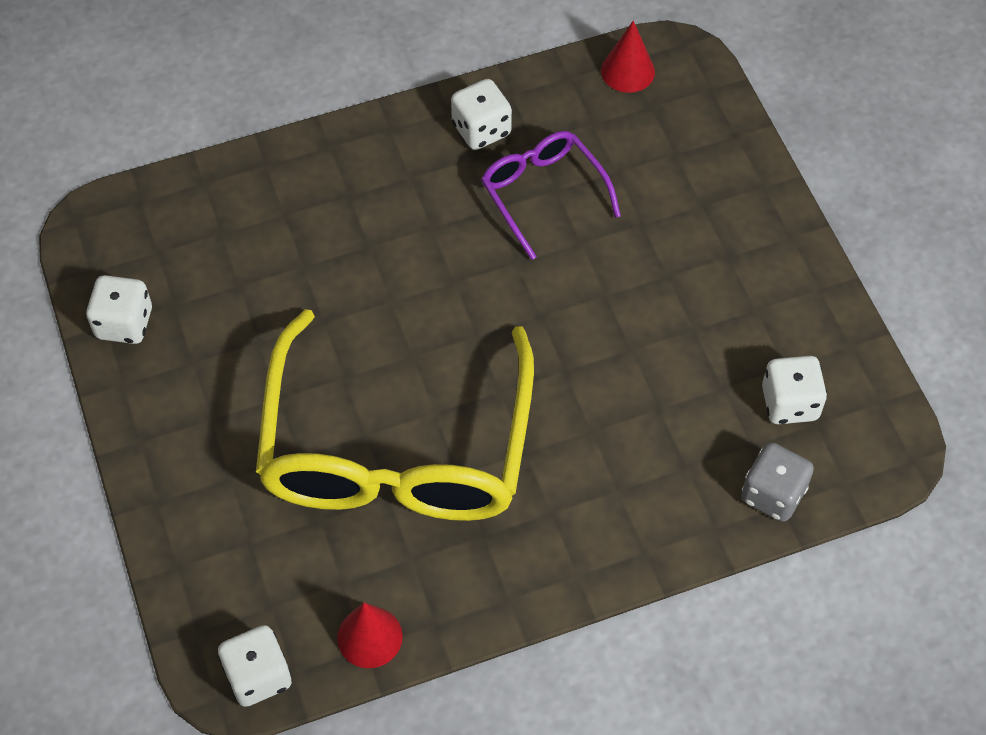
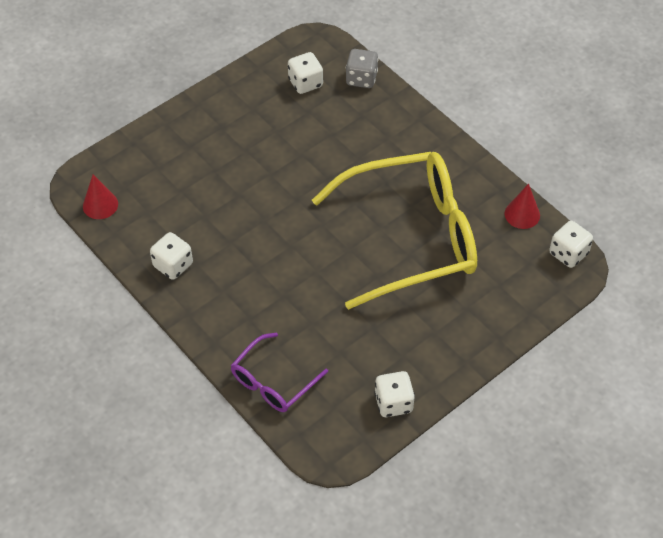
camera: 110 degrees left, 5 degrees down
purple glasses [481,131,621,260] -> purple glasses moved to [231,332,328,412]

